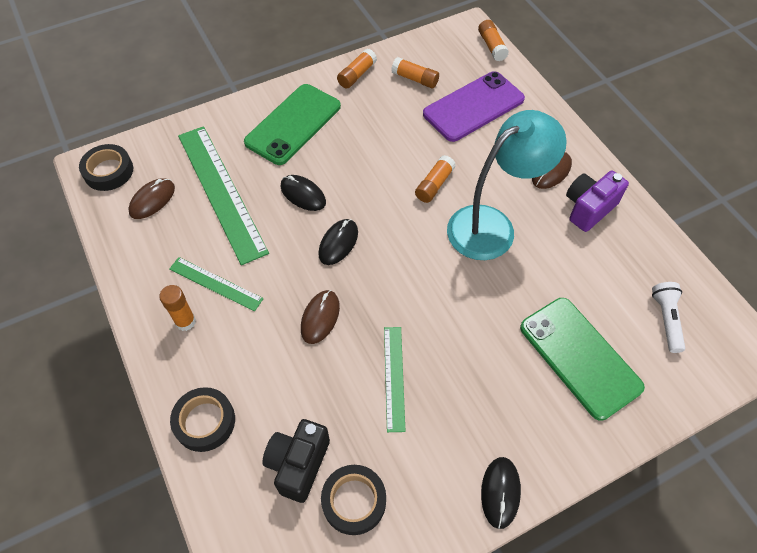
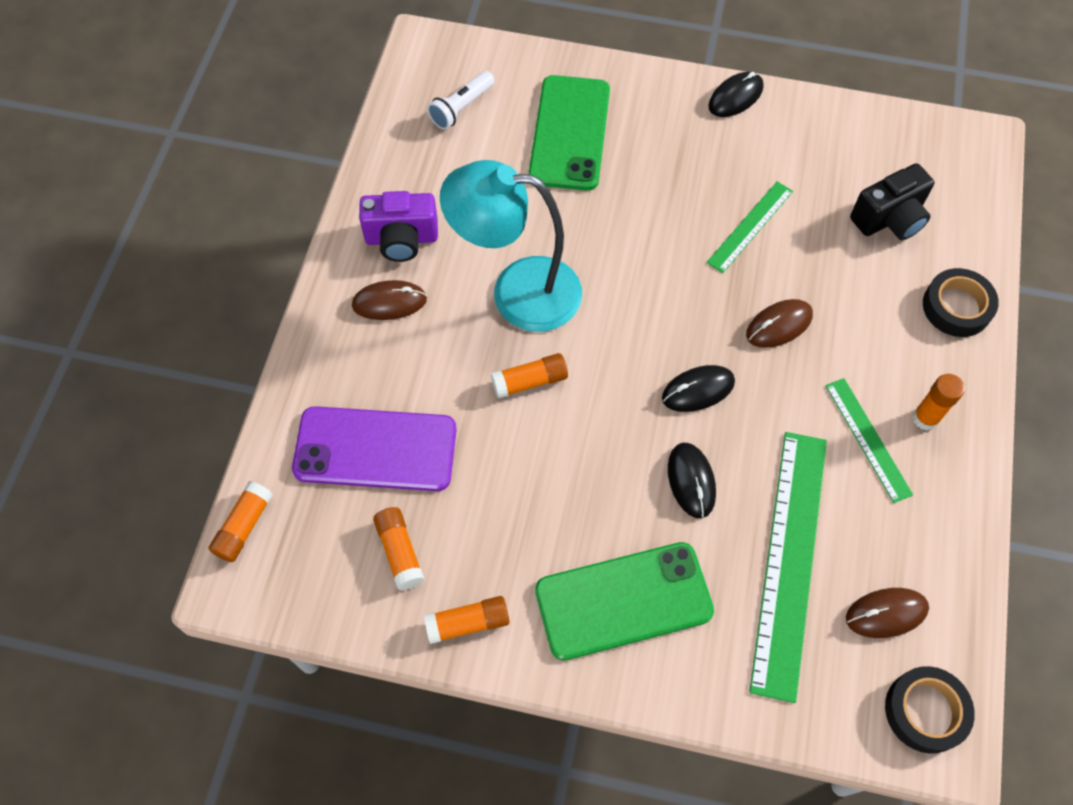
camera: 140 degrees left, 5 degrees up
black tape [321,465,386,535] -> none

